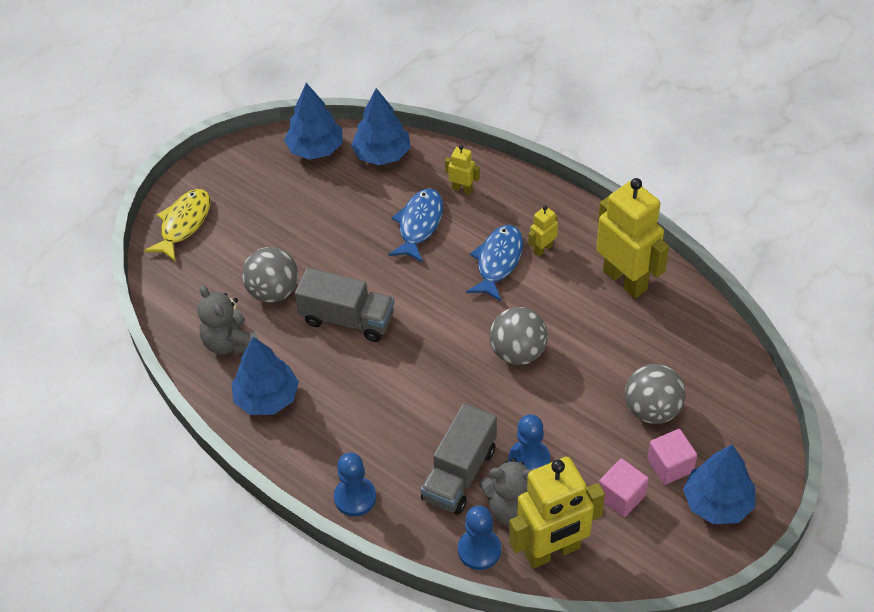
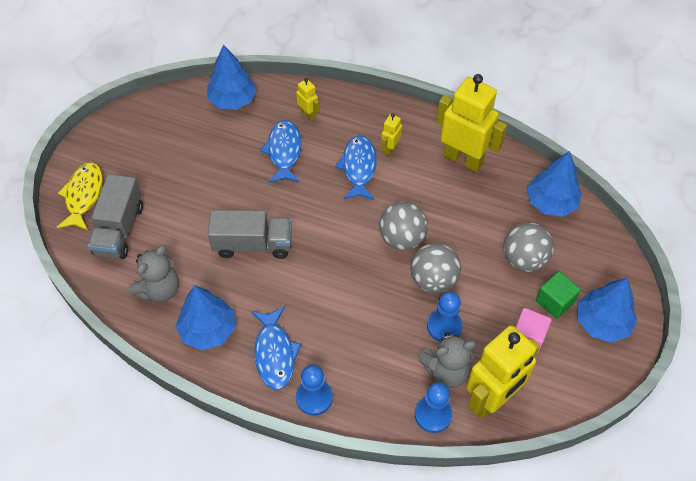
camera: 20 degrees left, 5 degrees up
grey teddy bear [198,285,258,355] -> grey teddy bear turned 90 degrees counterclockwise [128,245,179,302]
grey ball [242,247,298,303] -> grey ball moved to [410,243,461,293]
blue tree [284,83,343,160] -> blue tree moved to [527,151,582,217]
grey truck [421,403,497,515] -> grey truck moved to [88,174,143,259]
yellow robot [445,145,480,194] -> yellow robot turned 45 degrees clockwise [296,78,319,121]
pink cube [647,429,697,485] -> green cube [536,271,581,319]
none -> blue fish [251,306,301,390]

